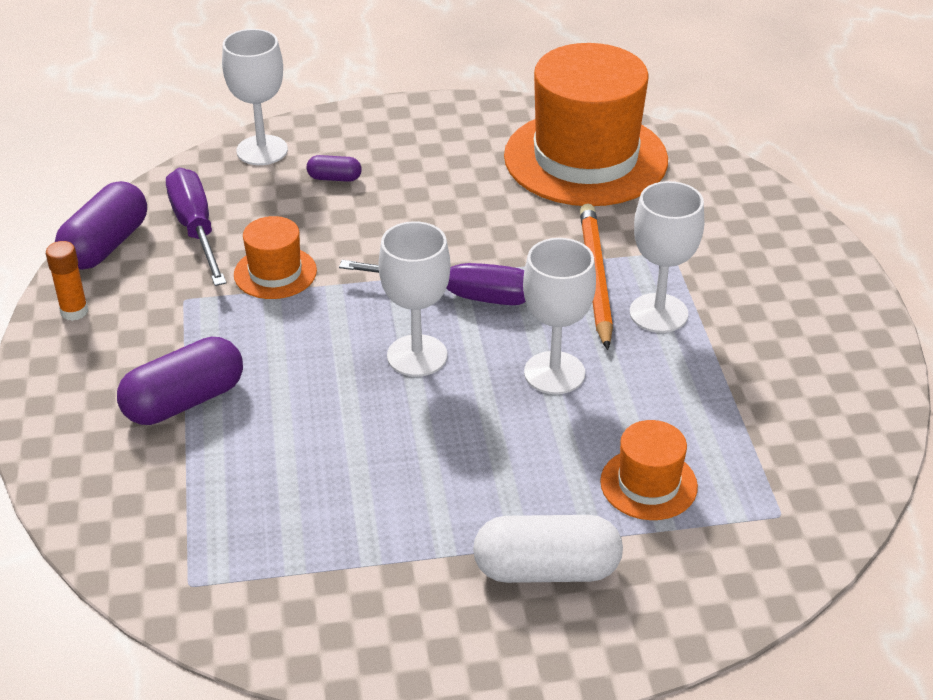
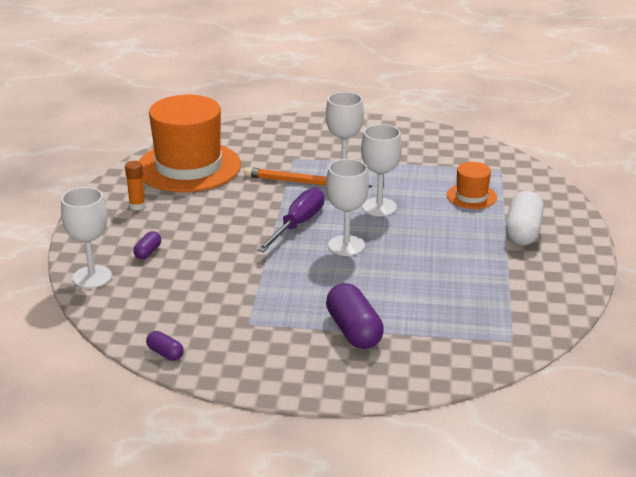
camera: 75 degrees left, 10 degrees down
orange glue stick [46,241,88,321] -> orange glue stick moved to [125,161,146,210]
purple capsule [55,181,147,270] -> purple capsule [146,331,184,361], size x0.50
purple screwdriver [166,168,226,286] -> none
orange hat [234,216,317,299] -> none

